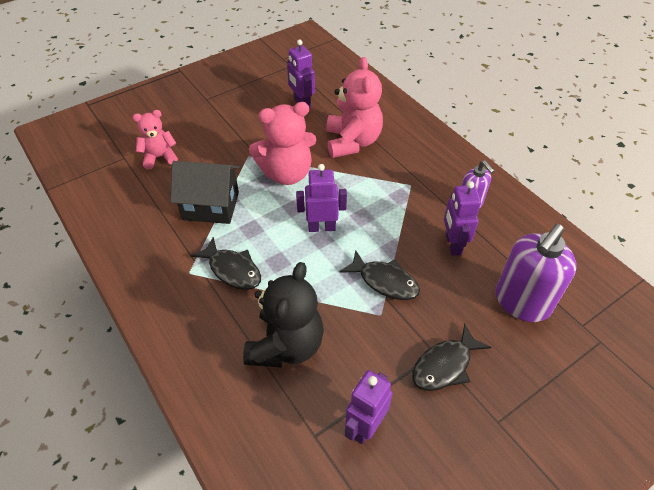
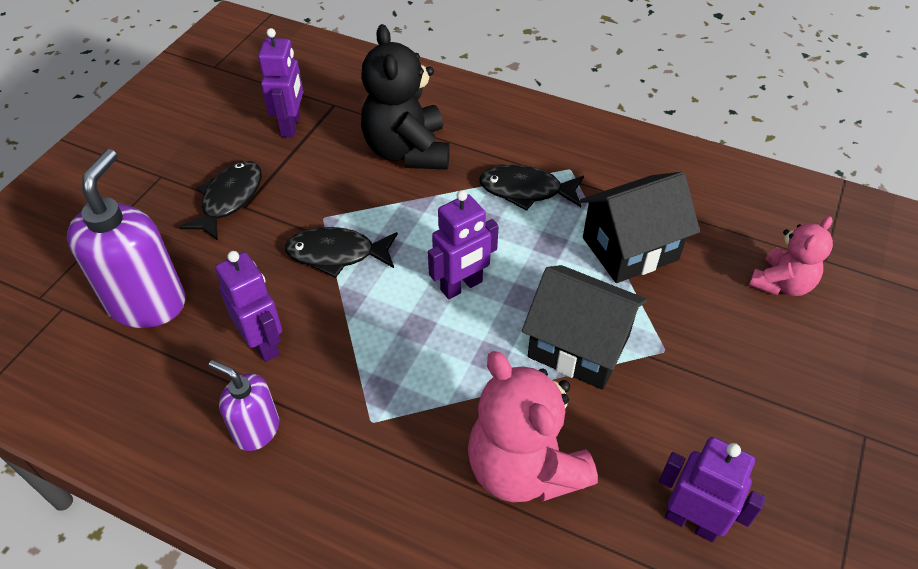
camera: 150 degrees right, 0 degrees up
pink teddy bear [249,102,317,185] -> black house [522,265,647,390]

